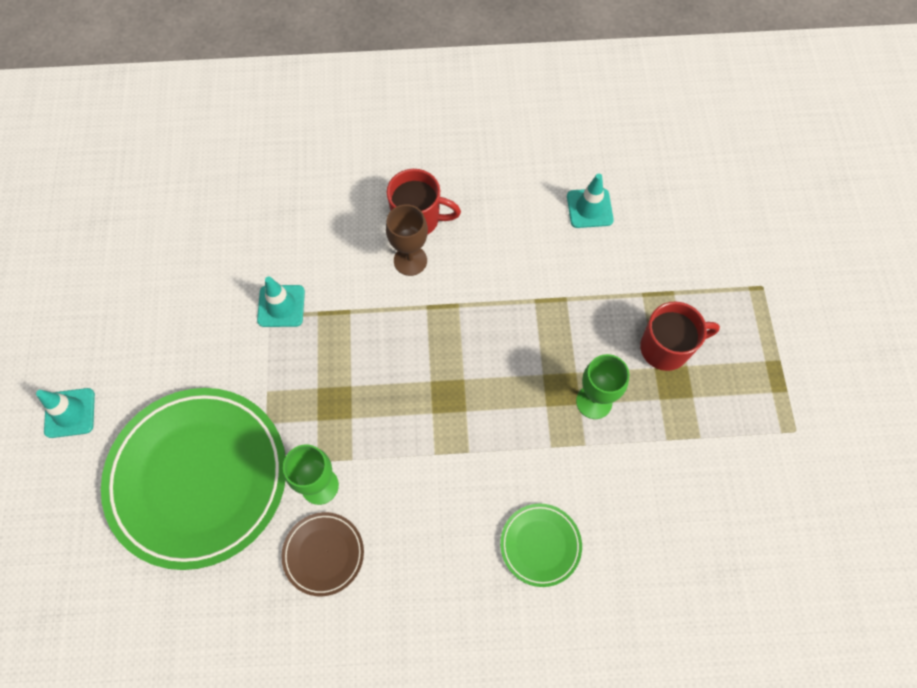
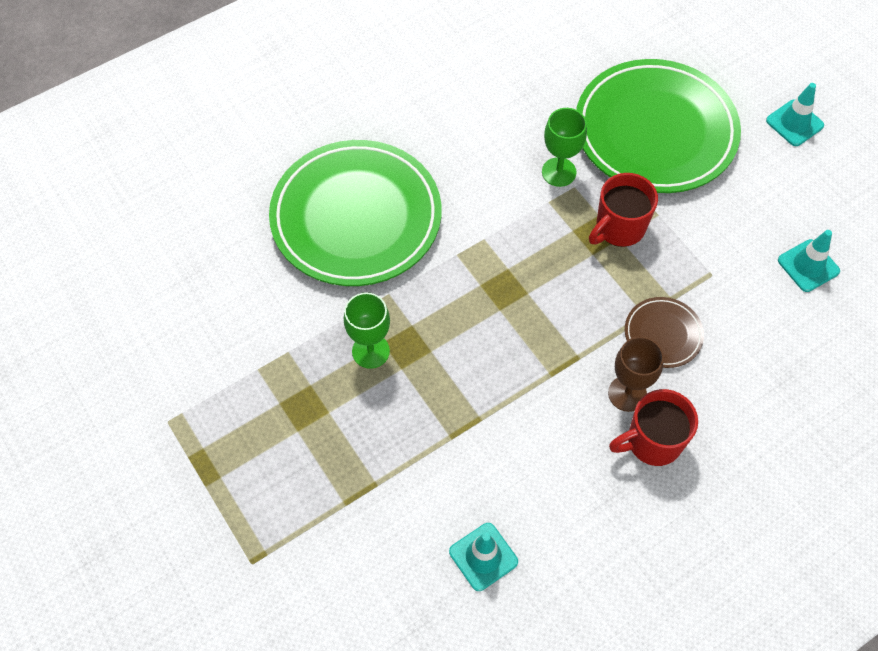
camera: 150 degrees right, 5 degrees down
turquoise traffic cone [257,276,305,327] -> turquoise traffic cone moved to [778,230,840,292]
brown plate [282,512,364,596] -> brown plate moved to [625,297,704,368]
green plate [500,504,582,587] -> green plate [269,140,442,286], size x2.29
red mug [640,301,720,371] -> red mug moved to [589,173,658,247]

